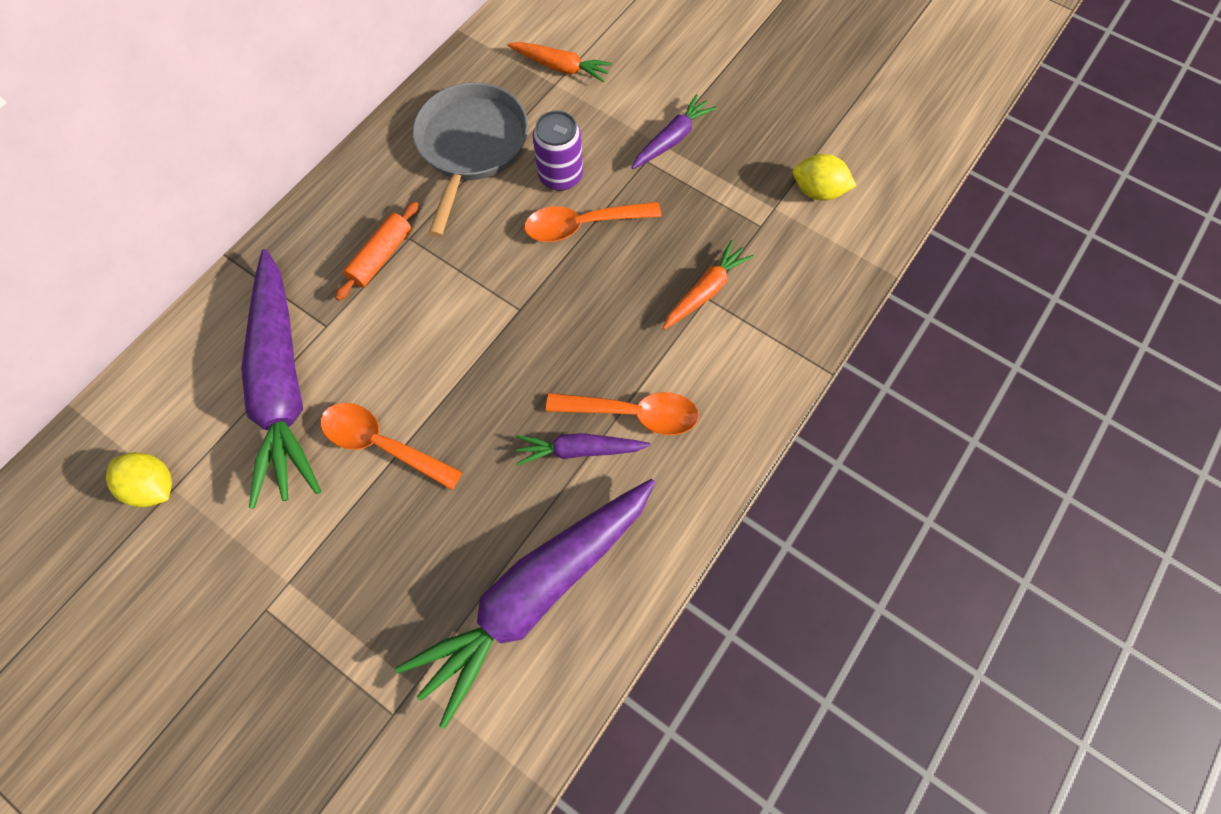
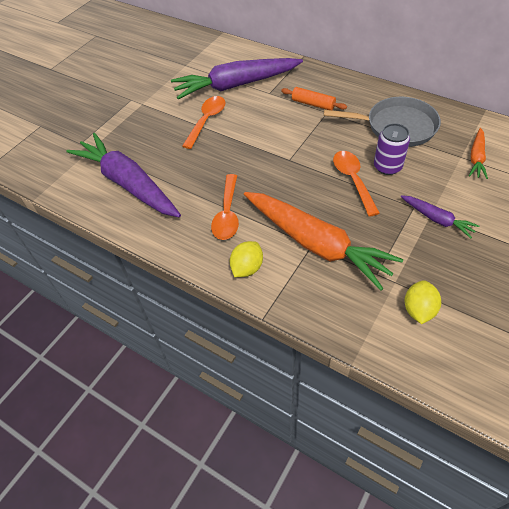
camera: 90 degrees right, 15 degrees down
yellow lemon [106,452,172,507] -> yellow lemon moved to [230,241,263,277]
purple carrot [516,433,650,466] -> none
orange carrot [663,240,753,330] -> orange carrot [244,192,403,290], size x2.13

